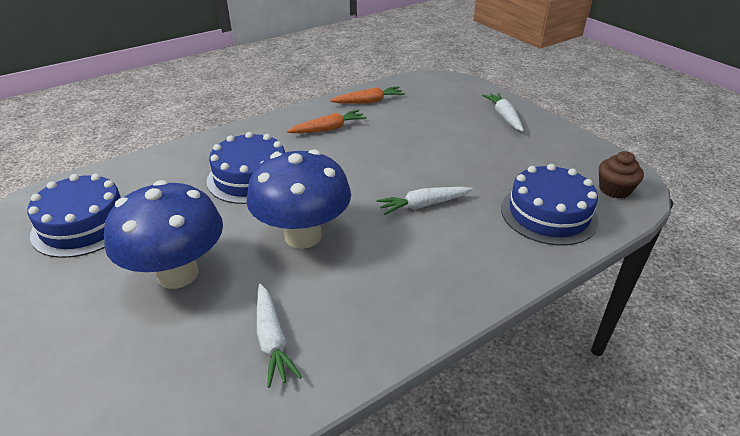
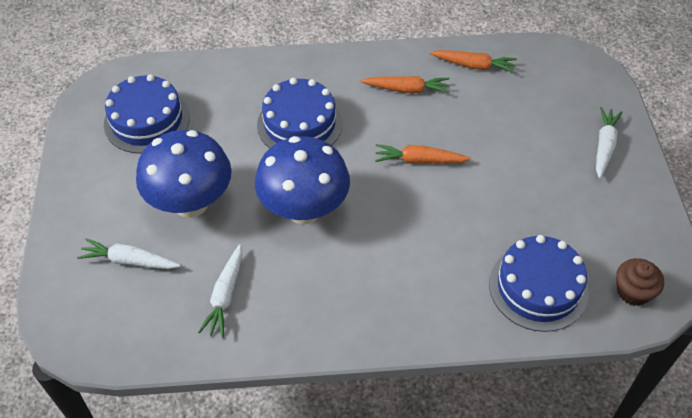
camera: 30 degrees right, 15 degrees up
white carrot [377,187,473,215] -> white carrot moved to [77,238,180,269]
none -> orange carrot [375,144,471,164]

